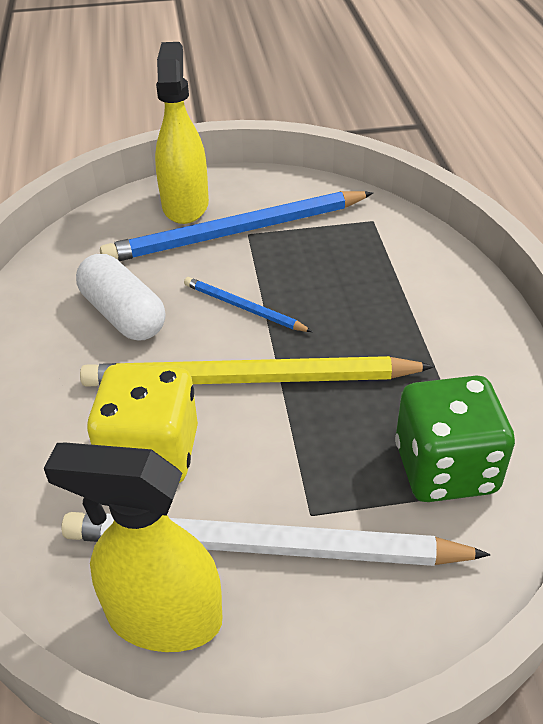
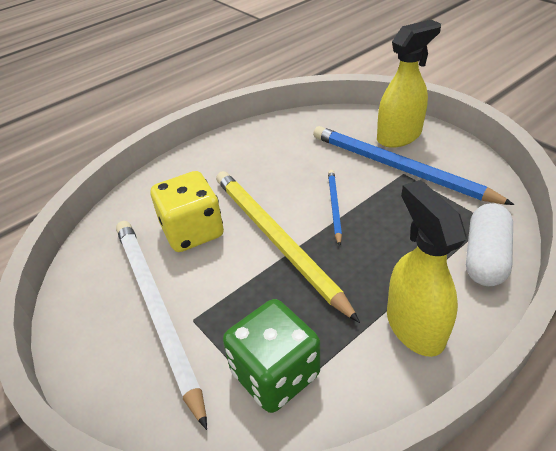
camera: 60 degrees right, 0 degrees up
yellow spray bottle [44,443,223,652] -> yellow spray bottle moved to [387,180,467,357]
white capsule [76,254,165,341] -> white capsule moved to [466,203,513,286]

